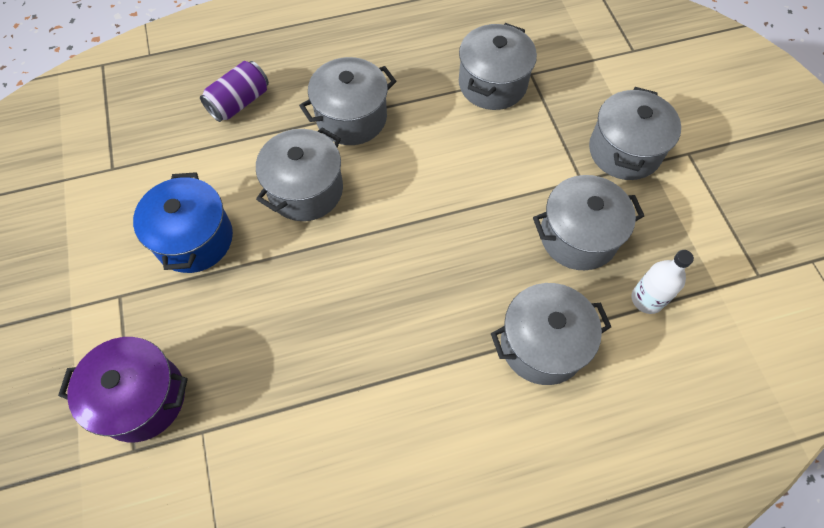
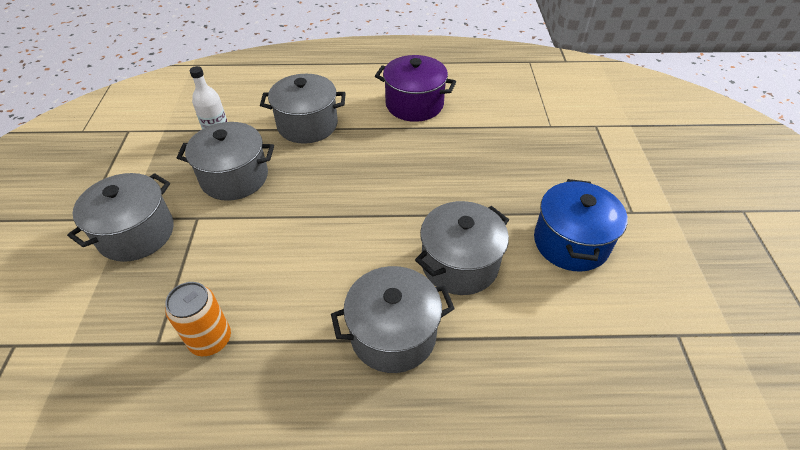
camera: 165 degrees left, 15 degrees down
purple pot [58,337,188,442] -> purple pot moved to [375,55,456,122]
purple can [200,61,269,122] -> none
grey pot [459,23,537,110] -> orange can [165,282,231,356]

